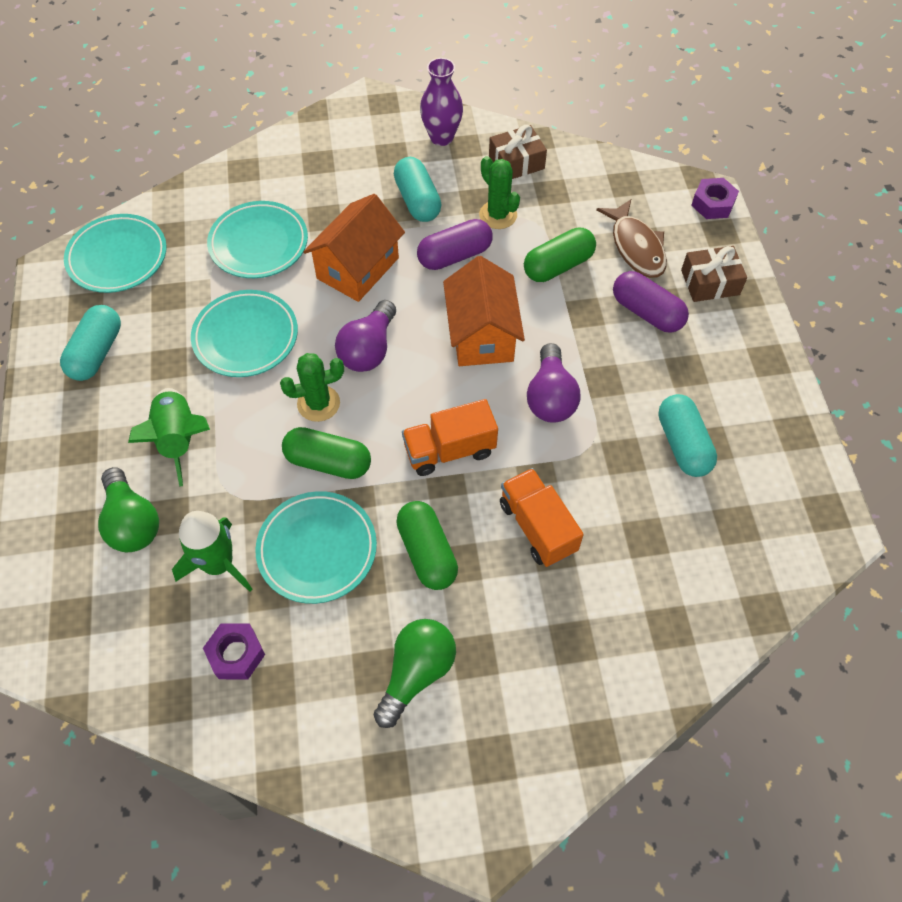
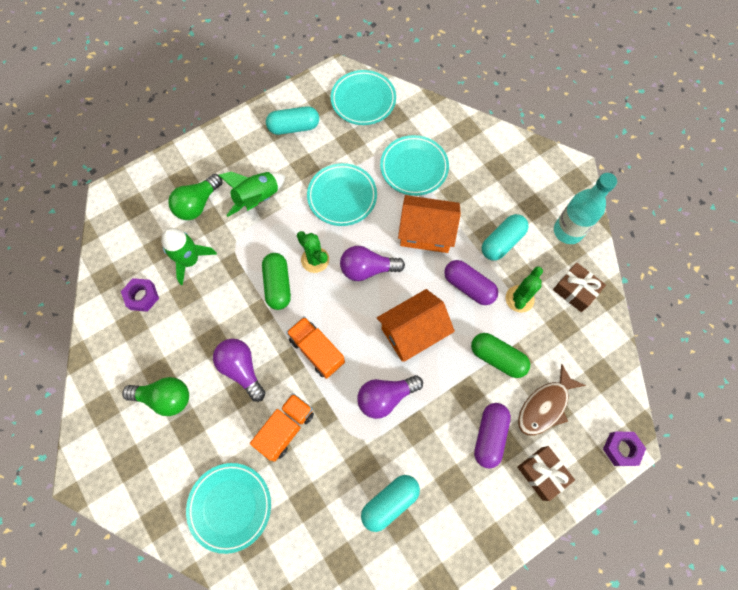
camera: 65 degrees right, 10 degrees up
turquoise plate [255,491,377,604] -> turquoise plate moved to [186,463,271,554]
green capsule [396,501,458,590] -> purple light bulb [213,339,265,402]
purple vase [420,58,463,146] -> turquoise bottle [554,173,617,244]

